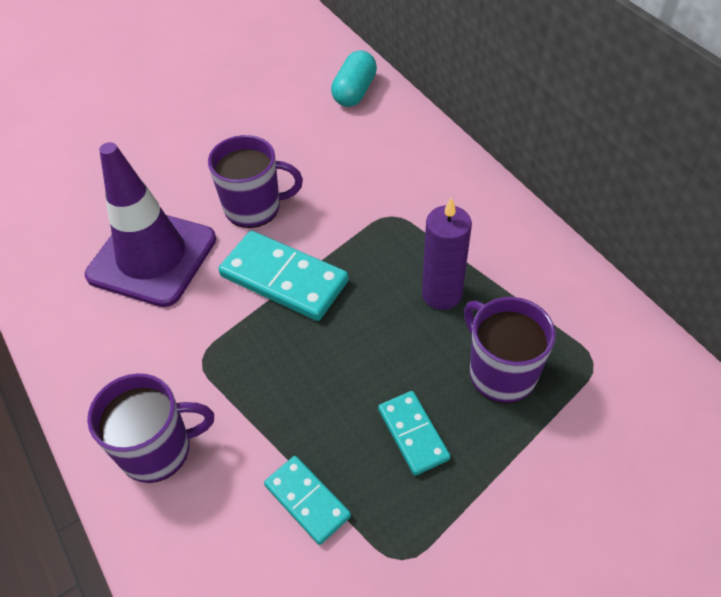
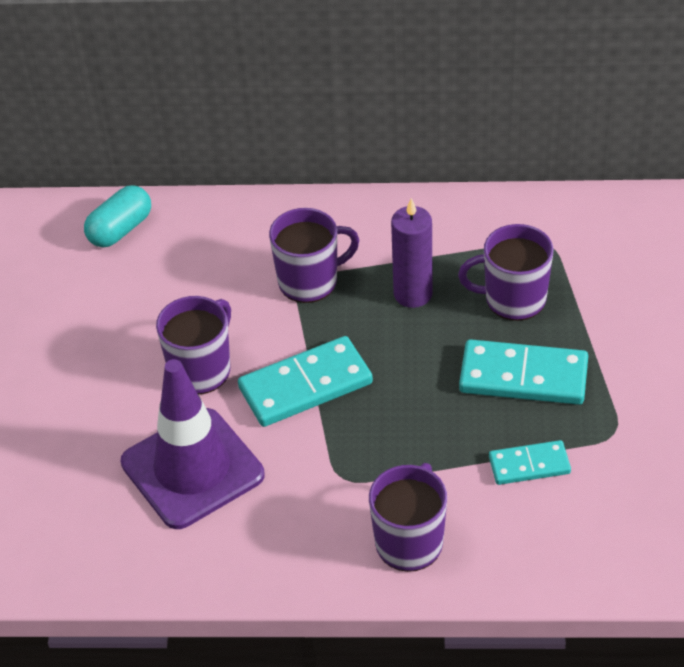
camera: 55 degrees left, 5 degrees down
turquoise capsule [331,50,377,107] -> turquoise capsule turned 75 degrees clockwise [84,185,151,247]
turquoise domino [378,391,451,476] -> turquoise domino [459,339,588,405], size x1.69
none -> purple mug [269,208,359,303]

